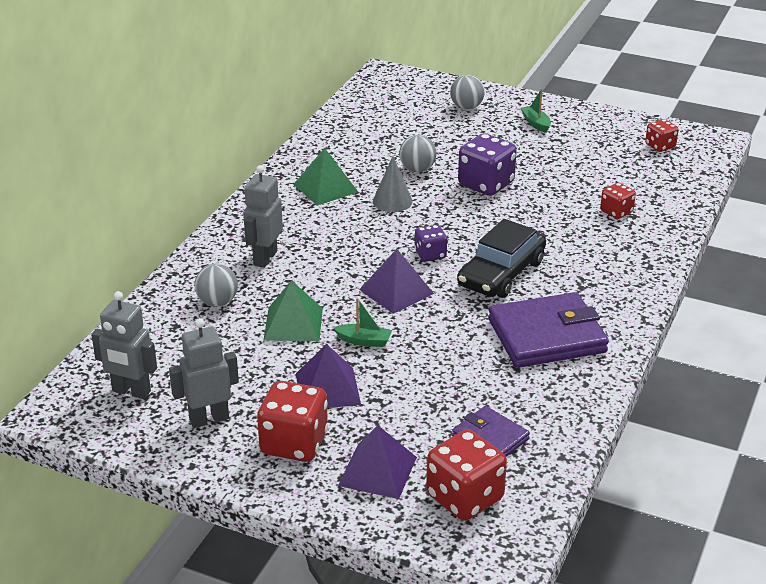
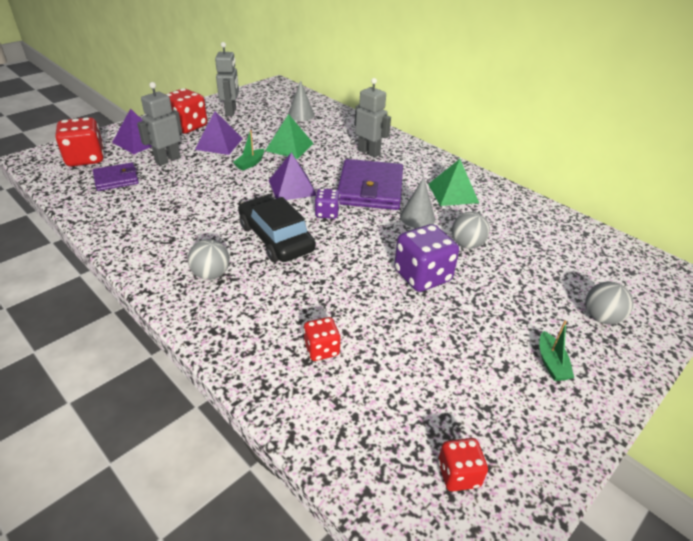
camera: 110 degrees right, 5 degrees up
grey robot [91,291,157,399] -> grey robot moved to [137,82,182,166]
grey ball [195,264,238,307] -> grey ball moved to [188,239,230,280]
purple wallet [488,292,609,368] -> purple wallet moved to [337,159,403,210]
green boat [521,89,551,133] -> green boat turned 90 degrees clockwise [539,320,574,381]
none -> grey cone [288,80,315,121]

